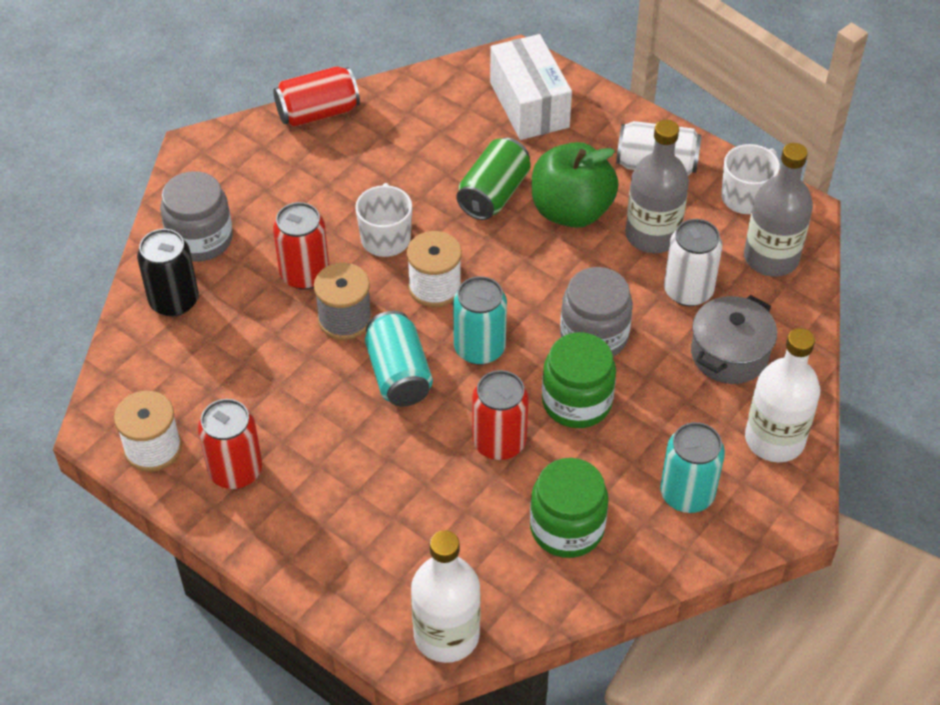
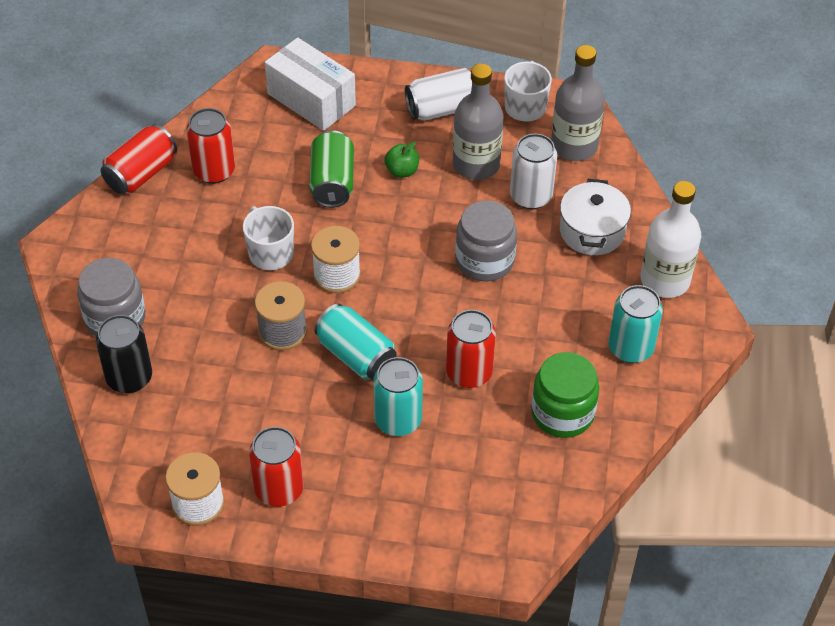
camera: 30 degrees left, 0 degrees up
red can [273,202,329,290] -> red can moved to [186,108,235,184]
white bottle [411,530,481,663] -> none
turquoise can [453,276,507,365] -> turquoise can moved to [373,357,423,436]
green apple [532,142,619,228] -> green apple [384,142,419,178], size x0.46
green jar [542,332,616,428] -> none
grey pot [691,295,777,384] -> white pot [560,179,631,255]

